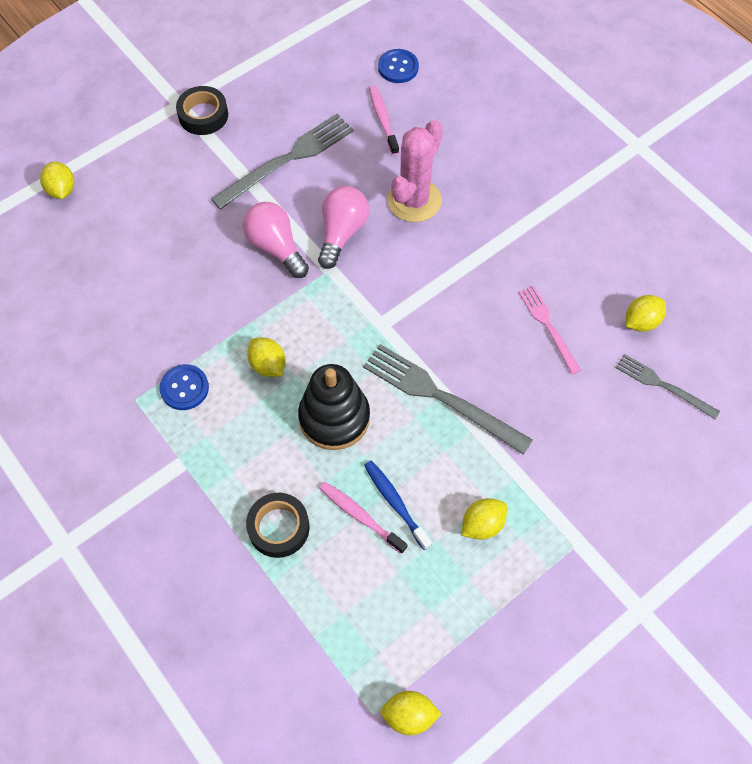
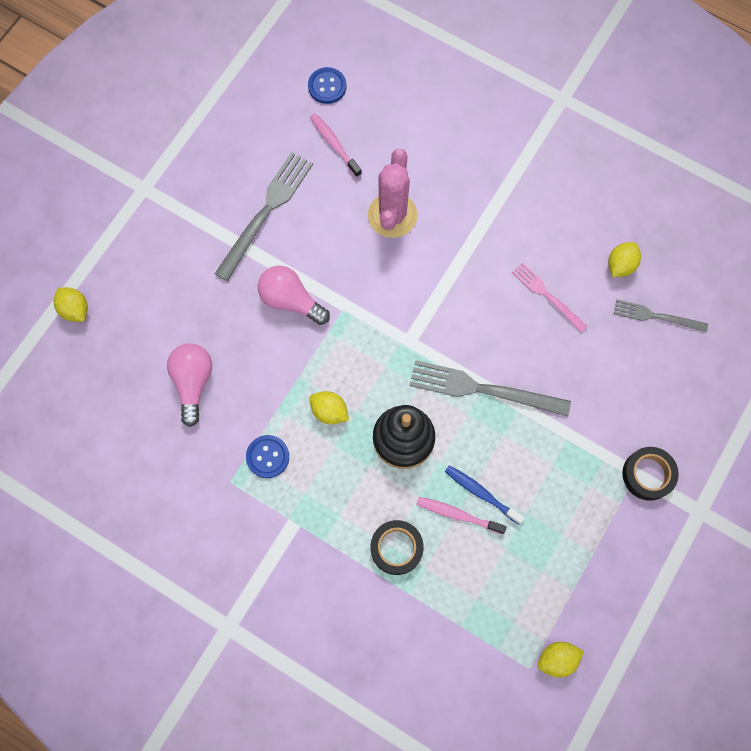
camera: 20 degrees left, 10 degrees up
black tape [176,86,228,135] -> black tape moved to [622,447,679,501]
pink light bulb [318,186,369,269] -> pink light bulb moved to [167,343,212,427]
yellow lemon [462,498,507,540] -> none

